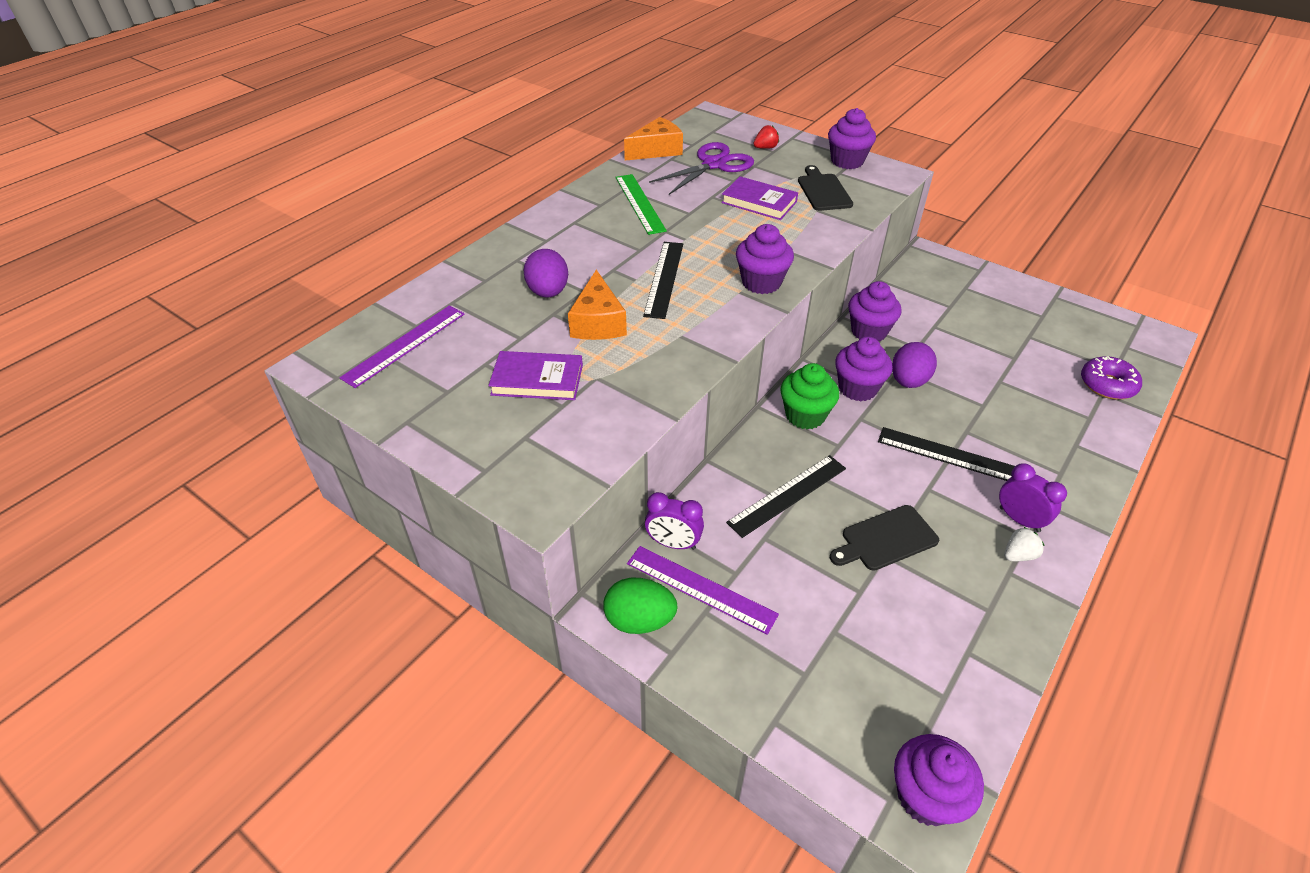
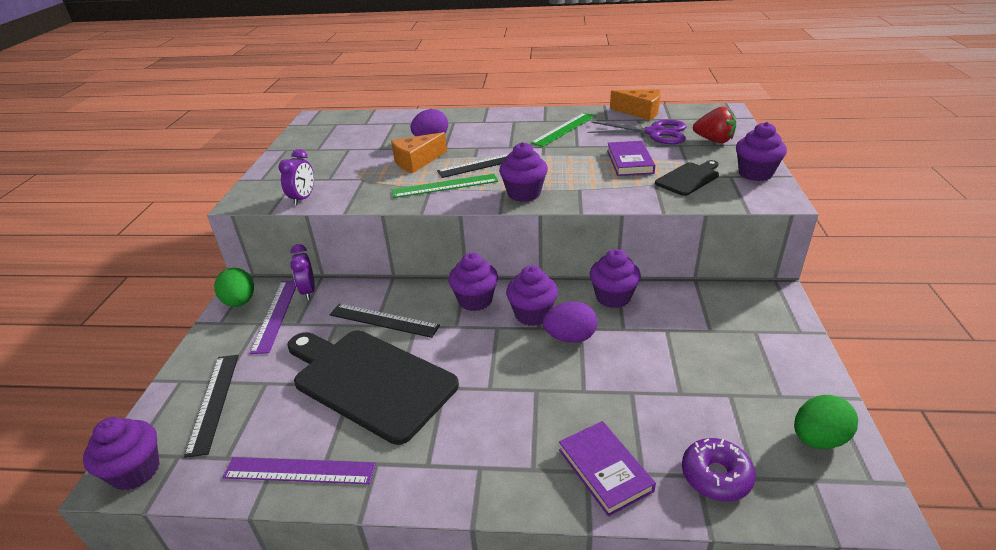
camera: 60 degrees right, 10 degrees down
purple ruler [339,306,465,388] -> purple ruler moved to [222,457,376,484]
purple book [488,351,583,400] -> purple book moved to [559,421,656,517]
red strawberry [753,125,779,149] -> red strawberry [693,107,736,143], size x1.68
green cupcake [780,363,839,430] -> purple cupcake [448,253,498,311]
black cutting board [830,505,939,571] -> black cutting board [287,330,459,445], size x2.03
black ruler [878,427,1015,481] -> black ruler moved to [184,355,239,458]
purple clock [999,463,1067,532] -> purple clock moved to [278,149,314,206]
white strawberry [1004,527,1045,561] -> none
none -> green ruler [392,174,498,198]
none -> green egg [794,395,858,449]

